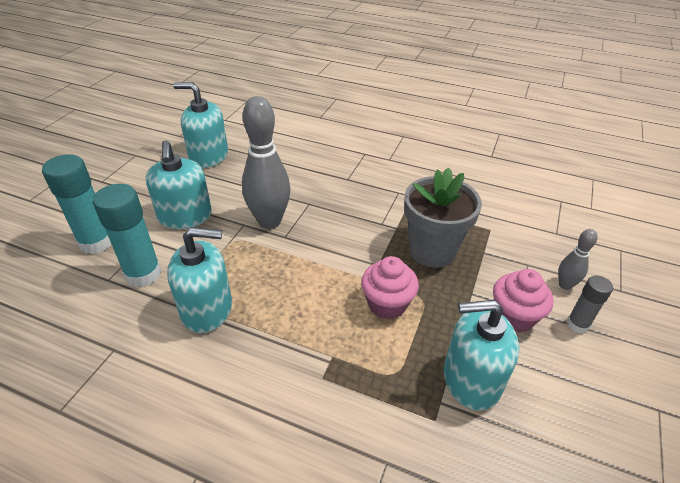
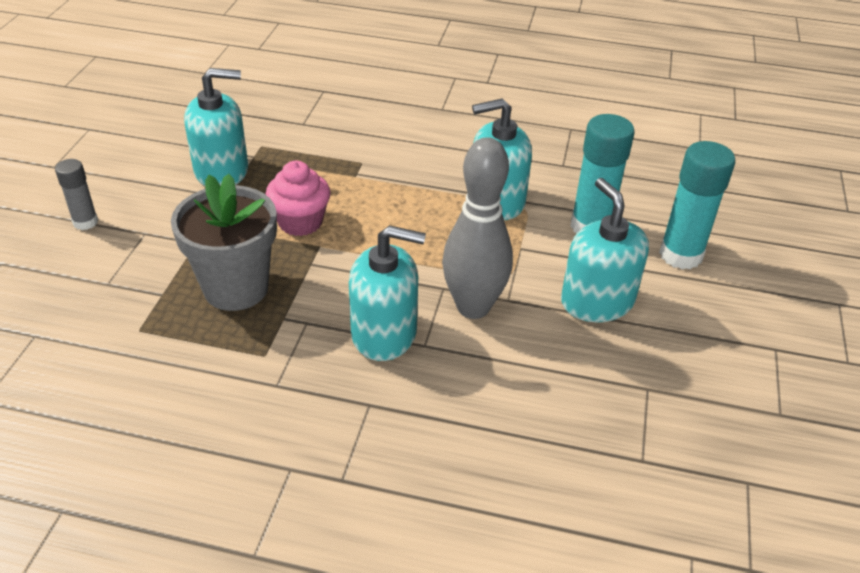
camera: 170 degrees right, 0 degrees up
turquoise soap dispenser [173,82,228,168] -> turquoise soap dispenser moved to [349,225,426,361]
pink cupcake [493,269,554,333] -> none
grey bowling pin [558,229,598,290] -> none

